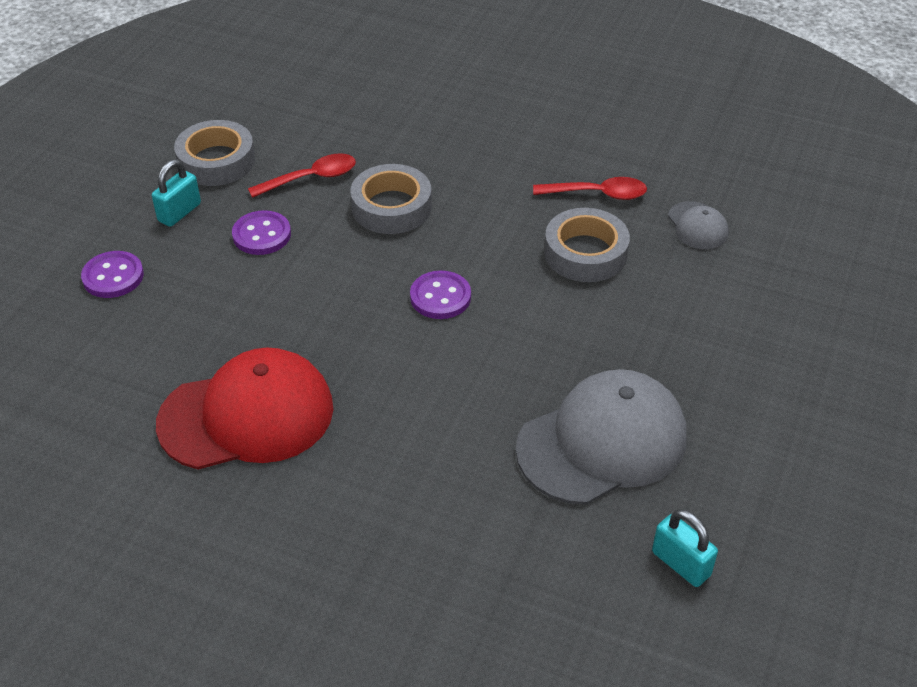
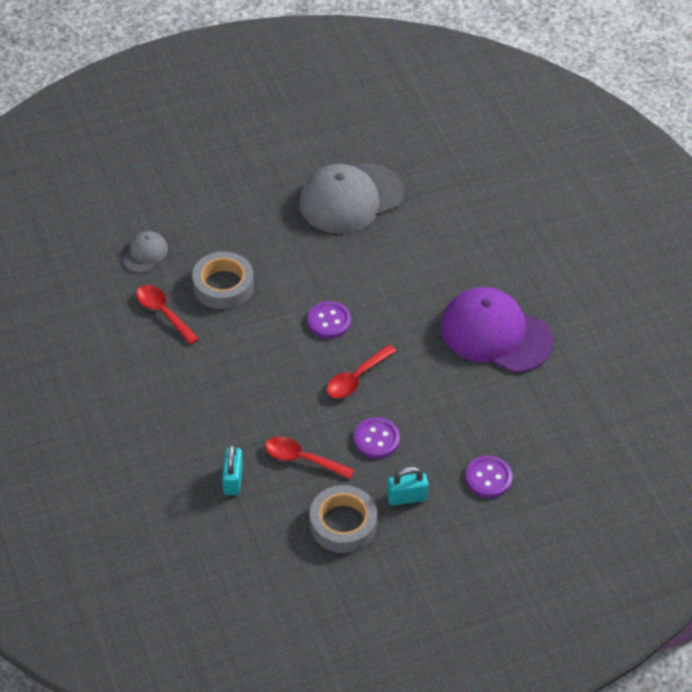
camera: 135 degrees left, 5 degrees up
red cap [156,348,333,469] -> purple cap [441,287,553,373]
grey tape [351,164,432,234] -> none
grey cap [516,369,687,505] -> grey cap turned 45 degrees counterclockwise [299,163,404,234]
turquoise padlock [652,509,718,587] -> turquoise padlock moved to [222,444,243,495]
none -> red spoon [327,345,396,398]

